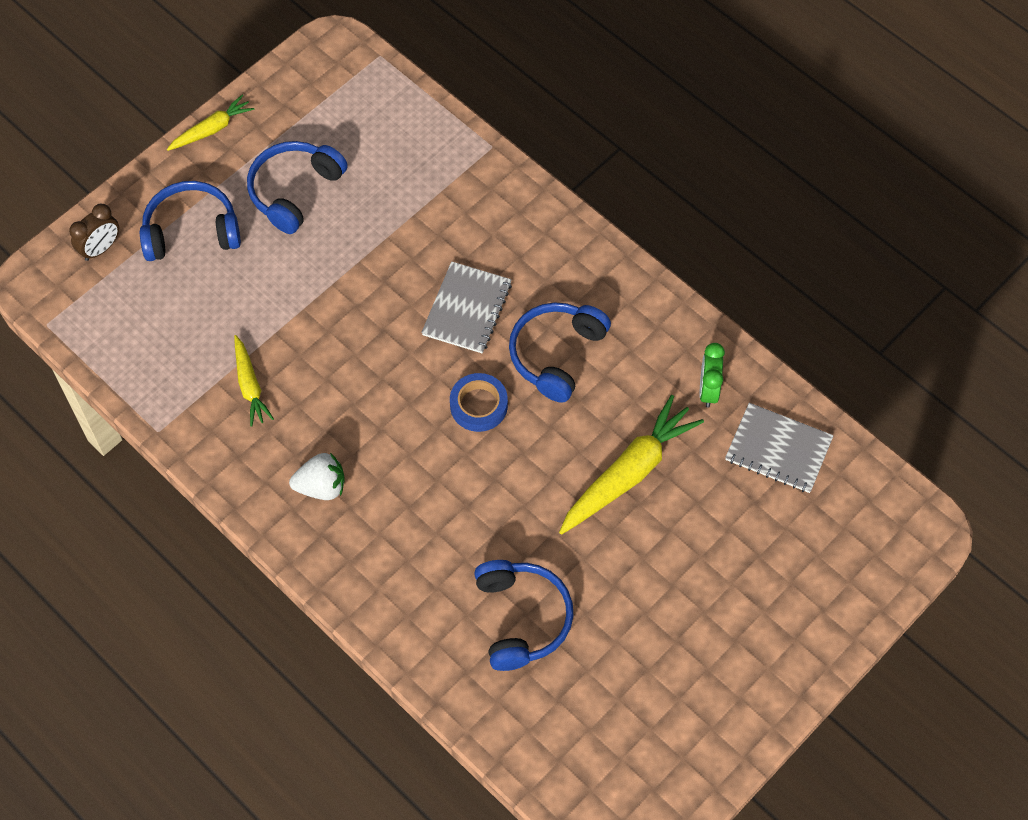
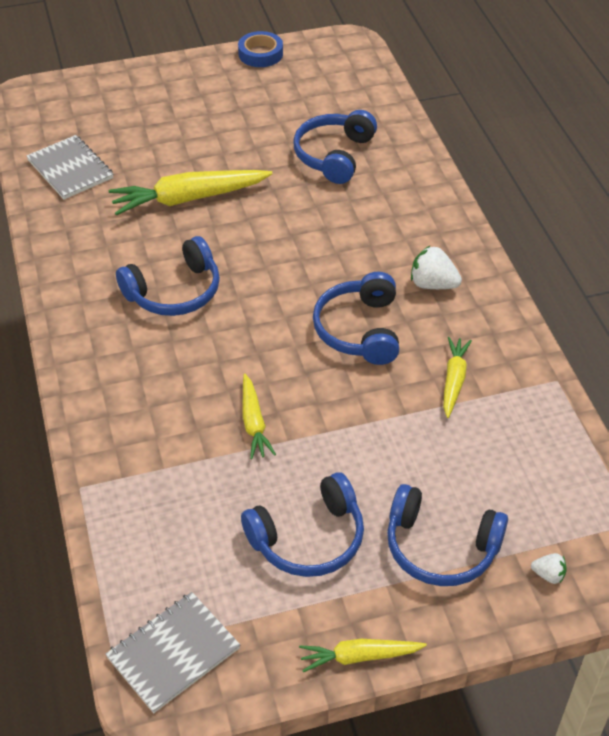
camera: 150 degrees left, 15 degrees down
brown clock [69,204,119,261] -> white strawberry [531,553,567,584]
grey notebook [421,261,512,353] -> grey notebook moved to [105,592,240,713]
blue tape [450,373,508,432] -> blue tape moved to [238,31,283,67]
green clock [699,343,725,407] -> none
none -> yellow carrot [242,373,276,459]
none -> blue headphones [313,272,399,365]

